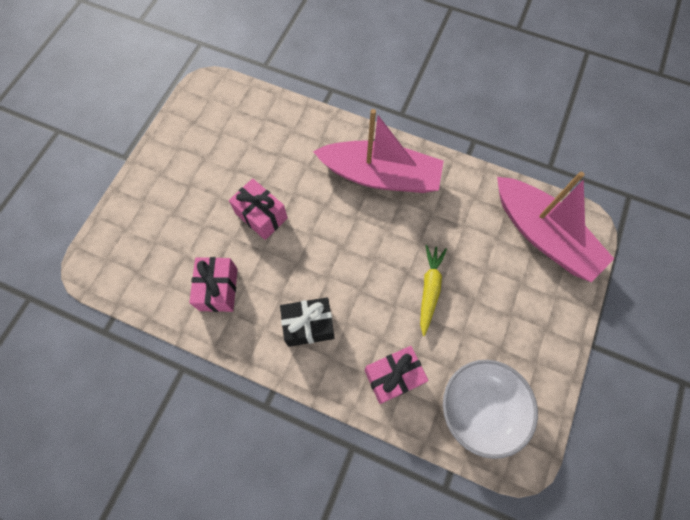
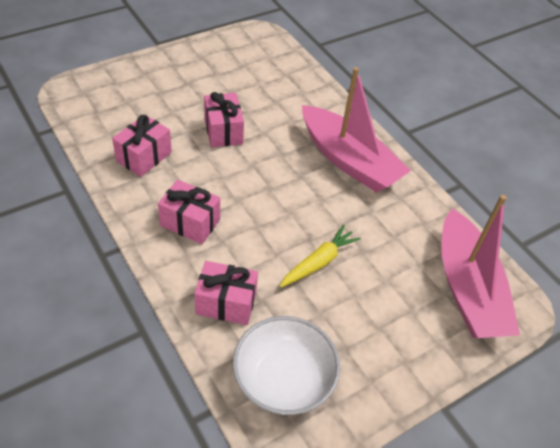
camera: 30 degrees right, 20 degrees down
black gift [280,297,334,347] -> pink gift [158,180,220,244]

